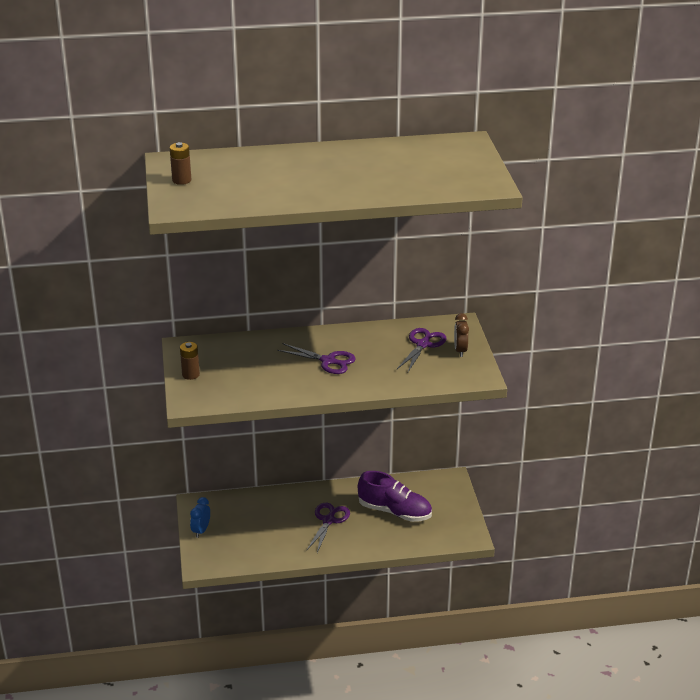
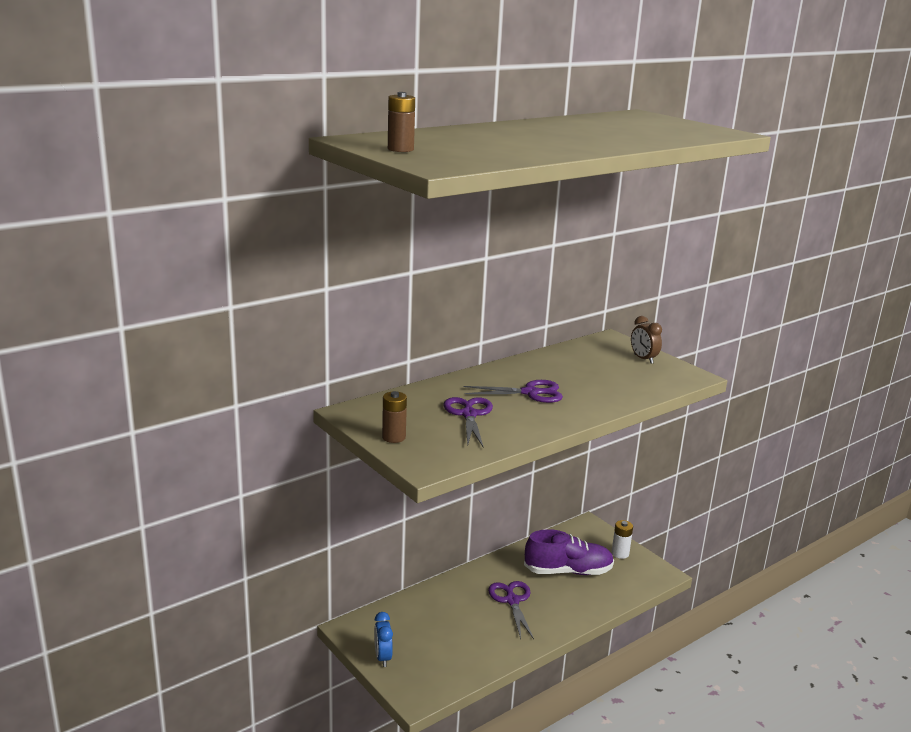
camera: 30 degrees left, 10 degrees down
purple scissors [397,328,446,372] -> purple scissors moved to [443,397,493,448]
none -> white battery [612,520,633,559]

